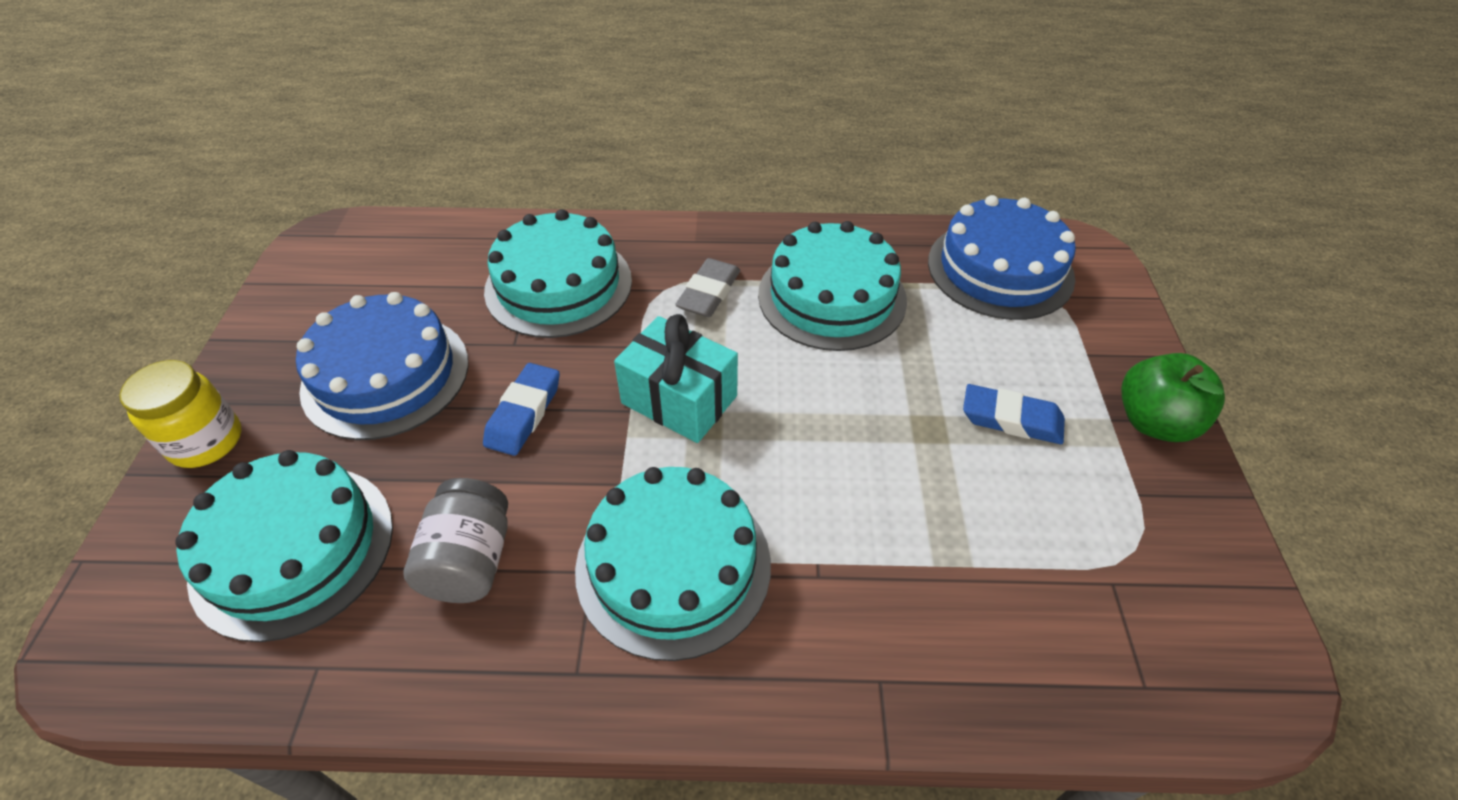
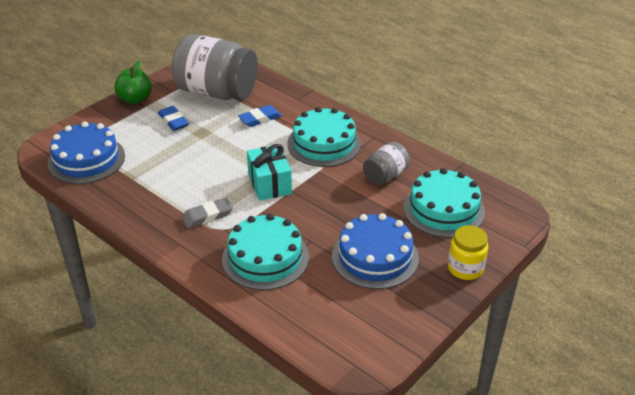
camera: 140 degrees left, 10 degrees down
blue eraser [483,363,560,456] -> blue eraser moved to [238,105,282,127]
turquoise cake [758,221,907,351] -> none
none -> grey jar [172,34,258,100]

